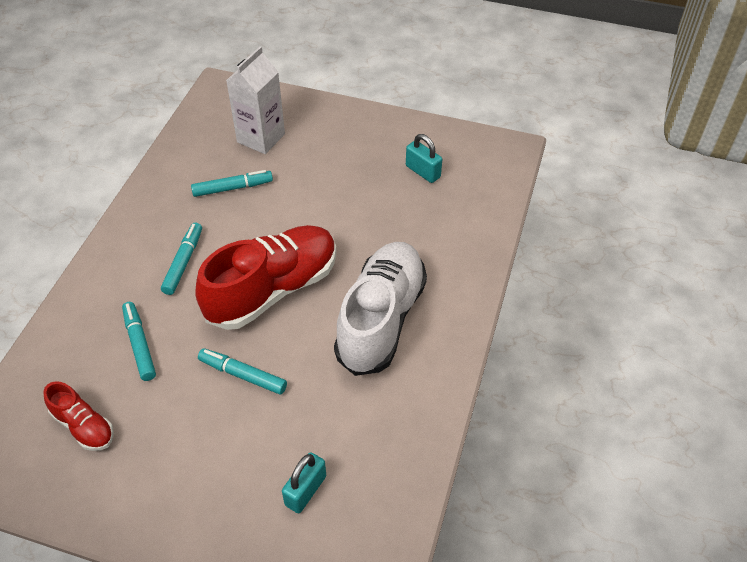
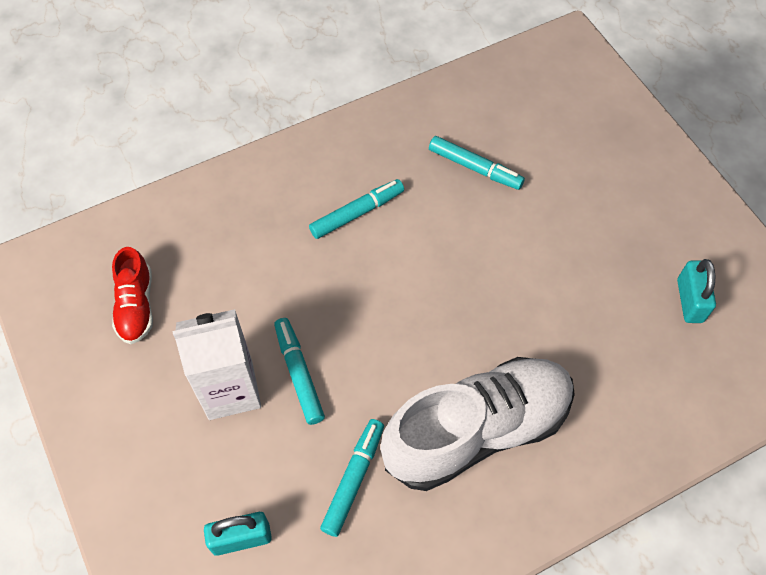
camera: 45 degrees right, 10 degrees up
turquoise marker [122,302,156,381] -> turquoise marker moved to [320,419,384,537]
red shoe [195,225,337,330] -> none
white carton [226,46,285,154] -> white carton moved to [173,309,261,420]

